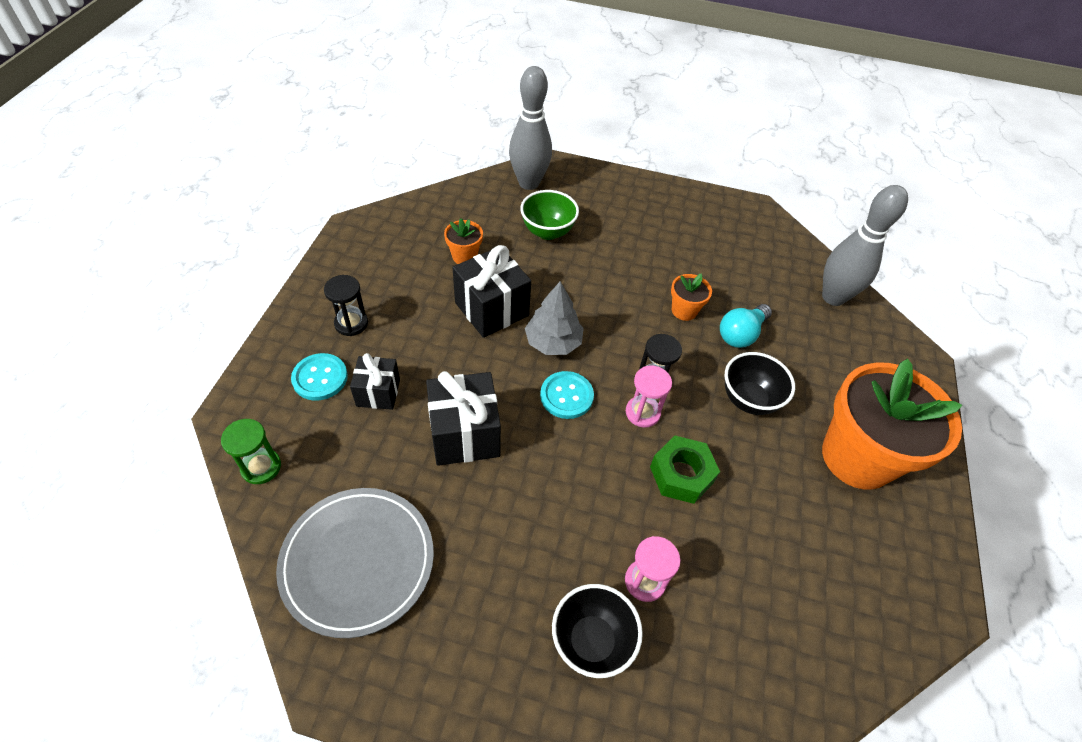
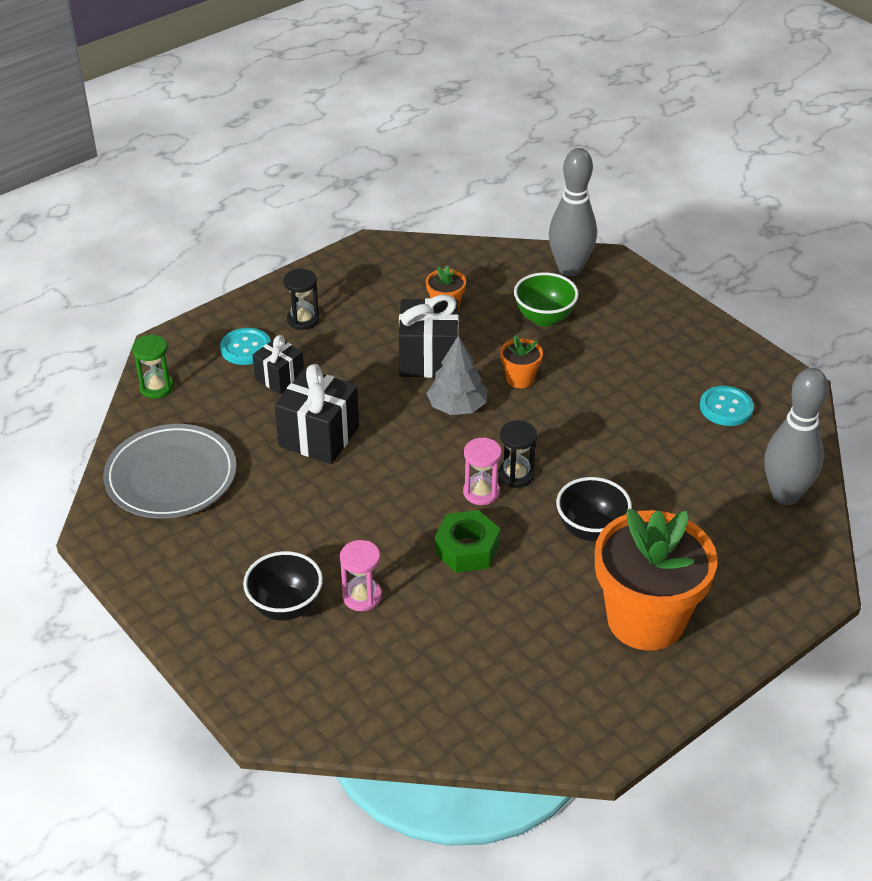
camera: 40 degrees right, 10 degrees down
turquoise button [540,371,594,419] -> turquoise button moved to [700,386,754,426]
orange flower pot [671,273,712,321] -> orange flower pot moved to [500,335,543,388]
turquoise light bulb [720,304,772,348] -> none

